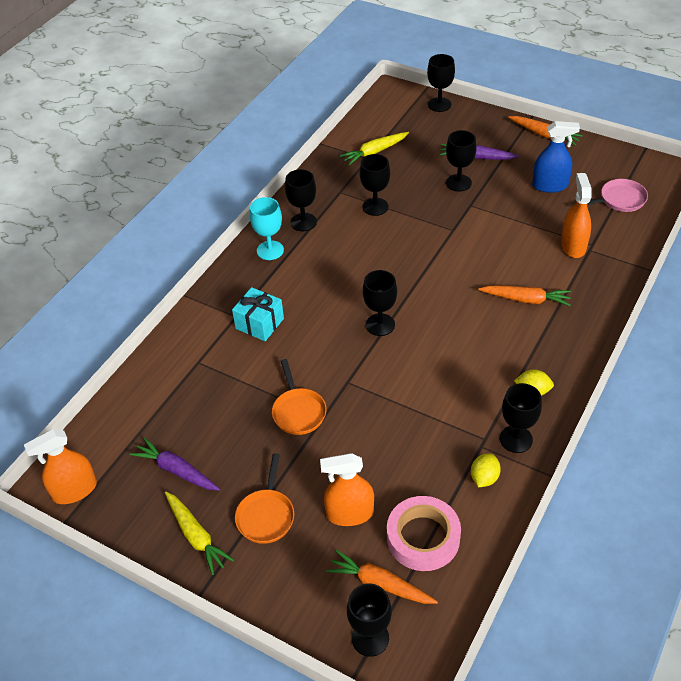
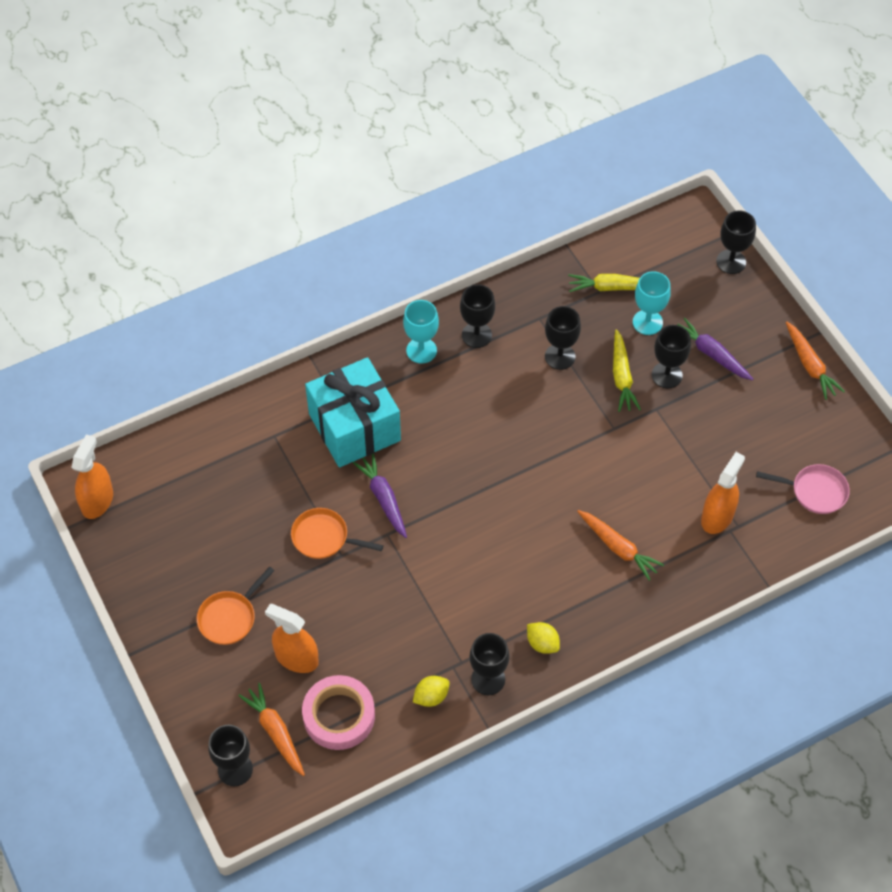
camera: 30 degrees right, 10 degrees up
orange spray bottle [24,429,97,504] -> orange spray bottle turned 105 degrees clockwise [72,434,113,519]
purple carrot [130,438,220,491] -> purple carrot moved to [353,453,407,538]
yellow carrot [165,492,234,575] -> yellow carrot moved to [613,329,641,412]
turquoise gift [232,287,284,341] -> turquoise gift [305,357,401,467], size x1.83
orange pan [272,359,326,435] -> orange pan turned 90 degrees clockwise [291,508,383,559]
black goblet [363,270,397,336] -> none
blue spray bottle [532,121,580,193] -> none
none -> turquoise goblet [633,271,671,335]

